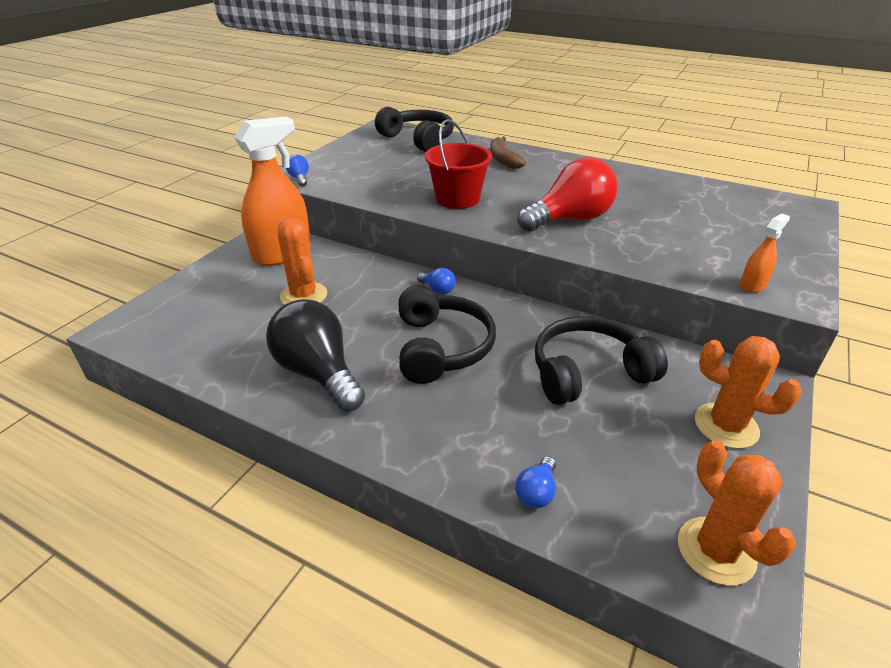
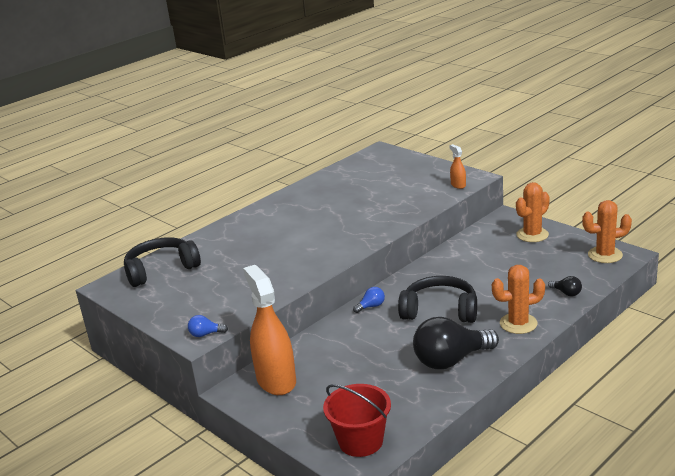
camera: 70 degrees left, 10 degrees down
orange cactus [278,218,327,305] -> orange cactus moved to [492,265,545,334]
red bucket [425,119,492,209] -> red bucket moved to [323,384,391,457]
brown banana [490,137,526,169] -> none
blue light bulb [515,456,556,508] -> black light bulb [548,276,582,296]
red light bulb [518,157,617,231] -> none
black headphones [535,316,668,405] -> none

